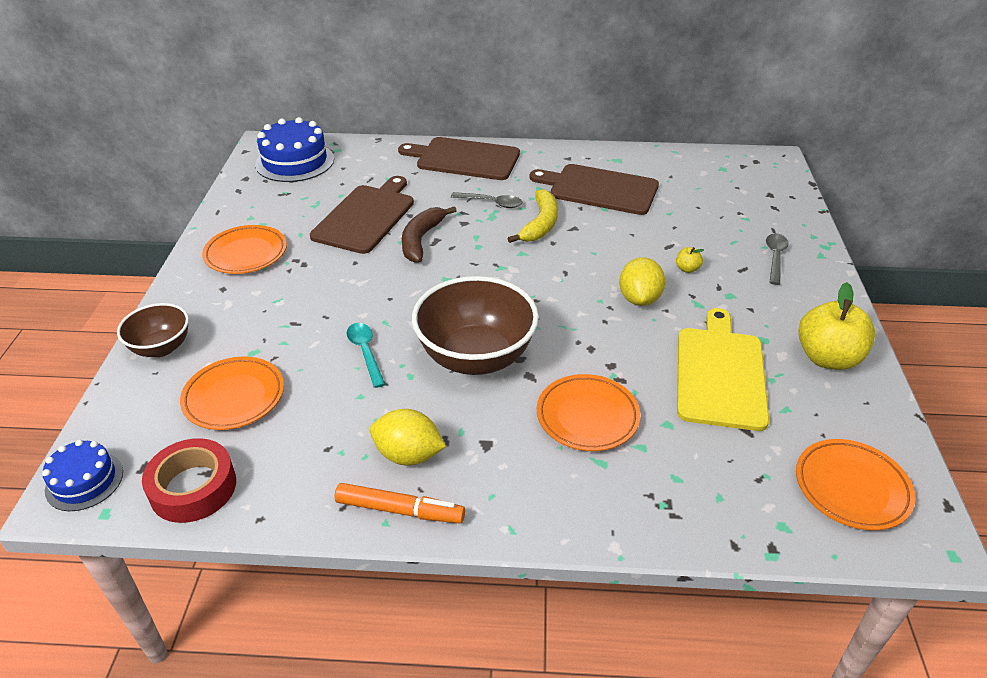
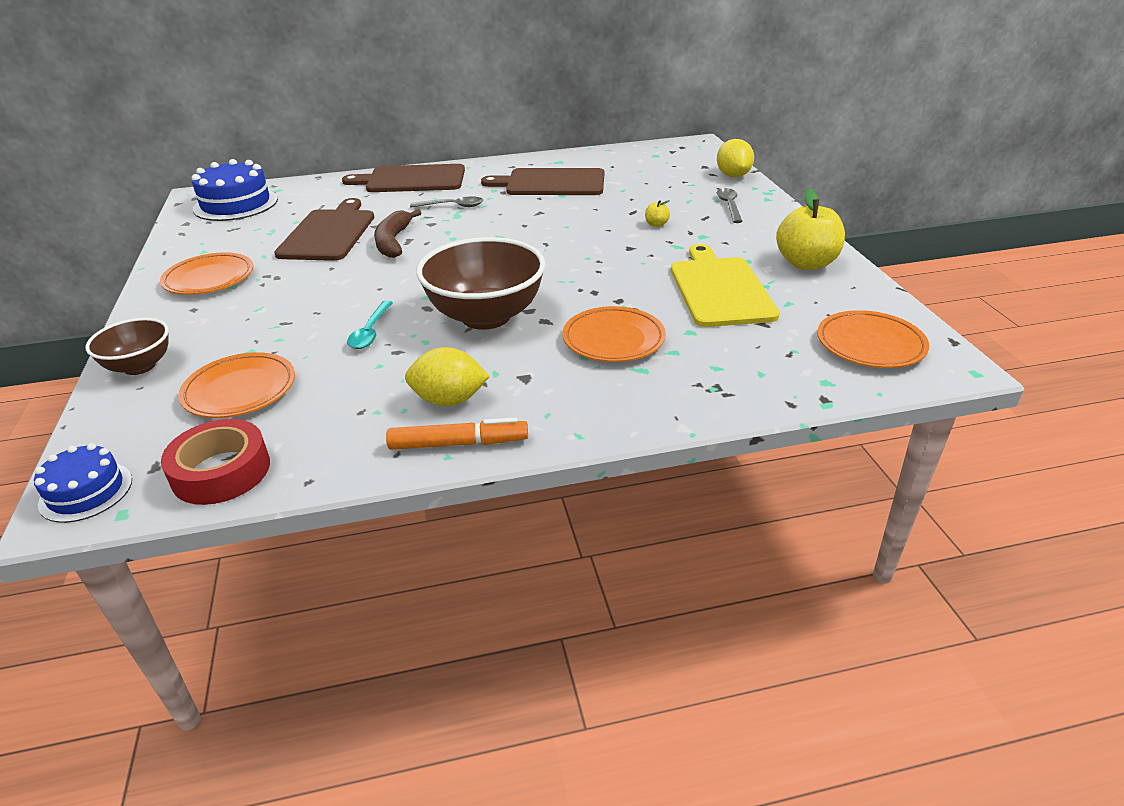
camera: 15 degrees left, 5 degrees down
turquoise spoon [346,323,385,388] -> turquoise spoon turned 135 degrees counterclockwise [347,301,393,349]
yellow banana [508,189,558,243] -> none
yellow lemon [619,257,666,306] -> yellow lemon moved to [717,139,754,177]

